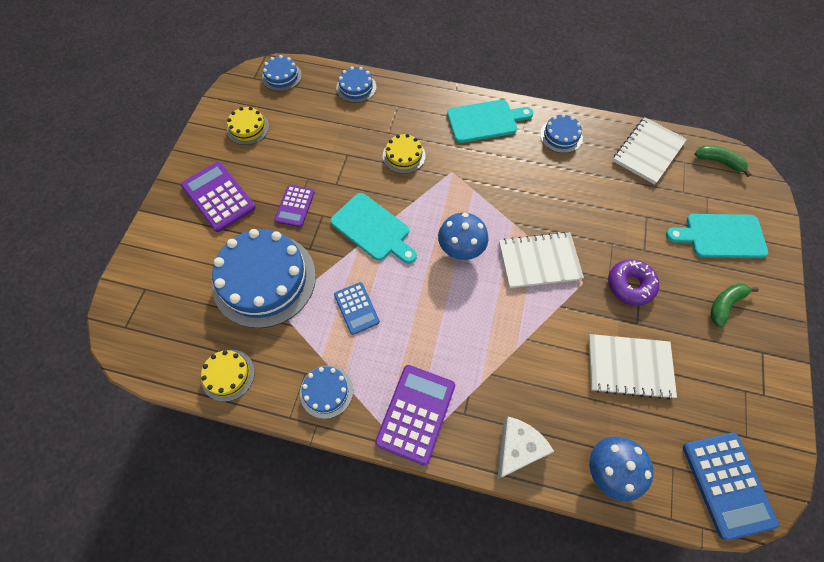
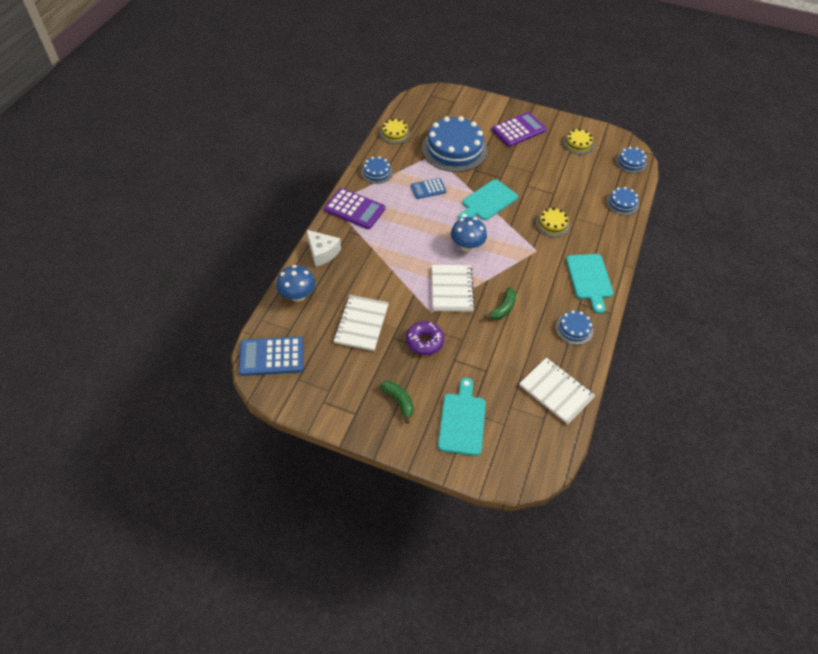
camera: 95 degrees right, 10 degrees down
purple calculator [274,185,315,227] -> none
green banana [695,145,751,177] -> green banana moved to [484,287,516,320]

